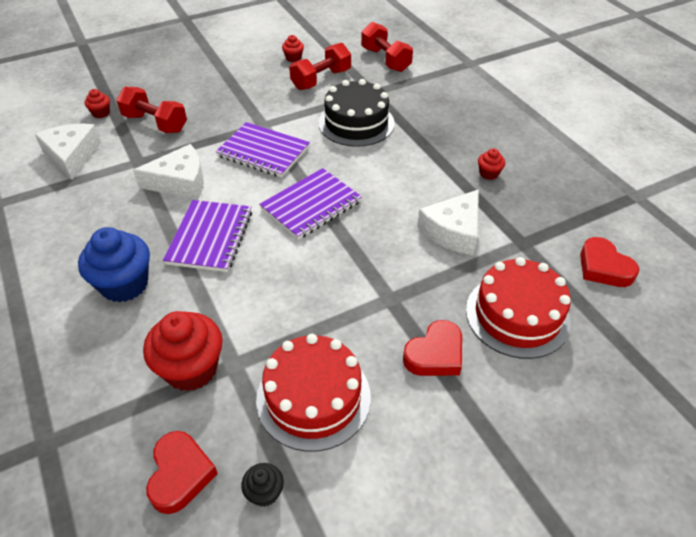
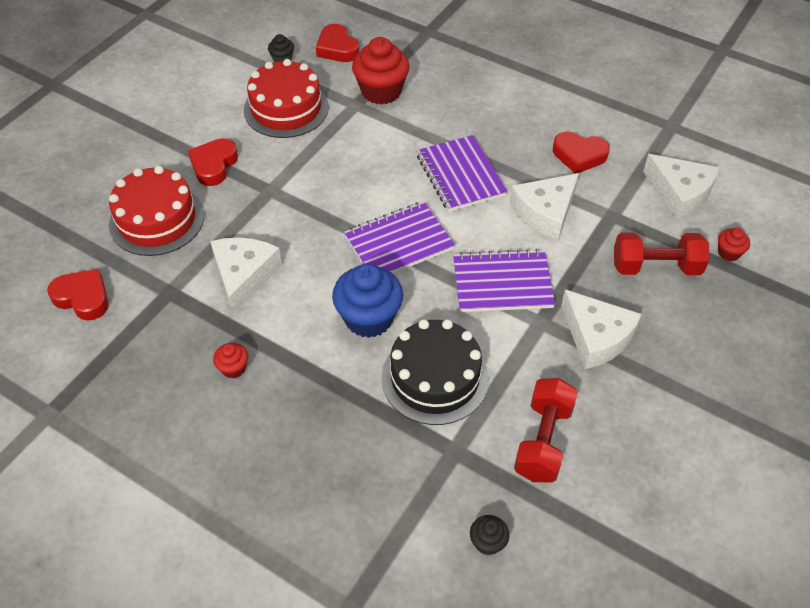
camera: 150 degrees right, 5 degrees up
blue cupcake [78,227,150,302] -> blue cupcake moved to [332,264,403,338]
purple notebook [259,168,362,240] -> purple notebook turned 45 degrees clockwise [344,201,455,273]
red cupcake [282,35,304,62] -> none
red dumbbell [361,22,413,72] -> black cupcake [470,515,509,556]
none -> red heart [553,132,610,174]
none -> white cheese [561,289,642,369]

